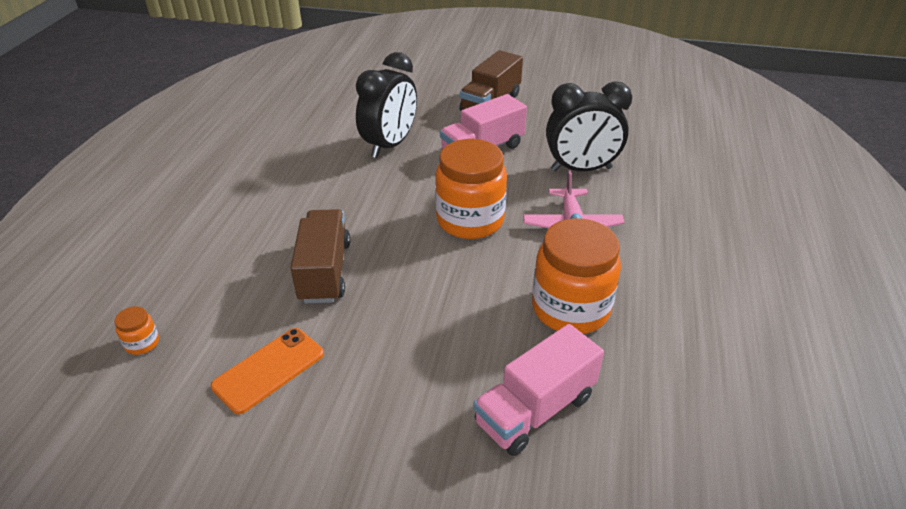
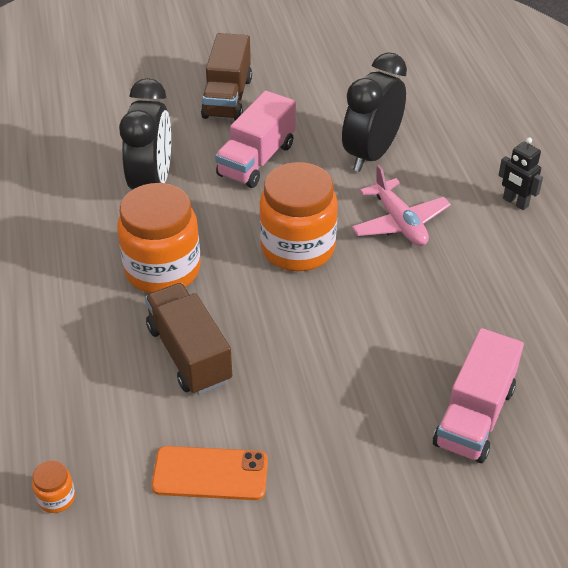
camera: 25 degrees left, 5 degrees up
orange phone [211,328,324,415] -> orange phone turned 75 degrees clockwise [152,446,268,500]
orange jar [532,218,621,334] -> orange jar moved to [117,183,201,293]
black clock [546,81,632,171] -> black clock turned 150 degrees clockwise [342,52,407,172]
none -> black robot [498,137,543,210]

